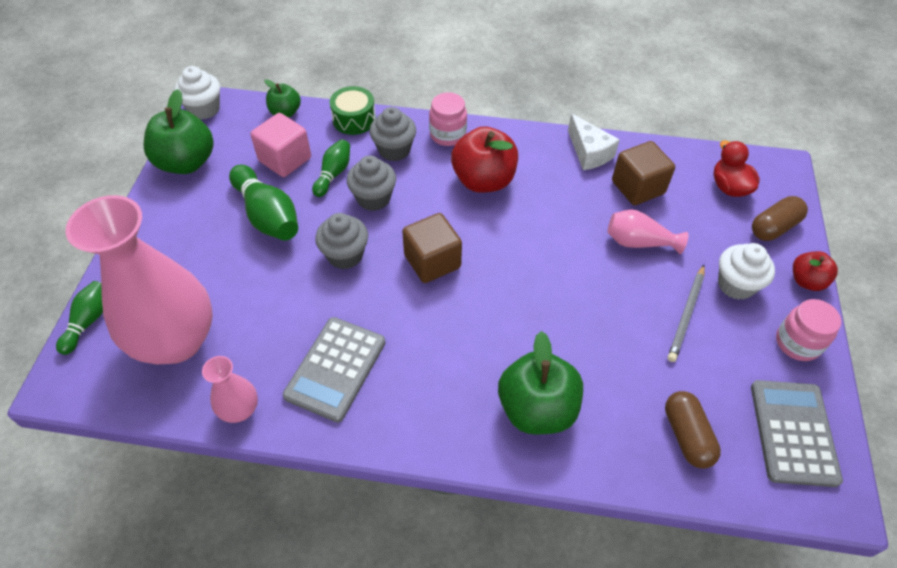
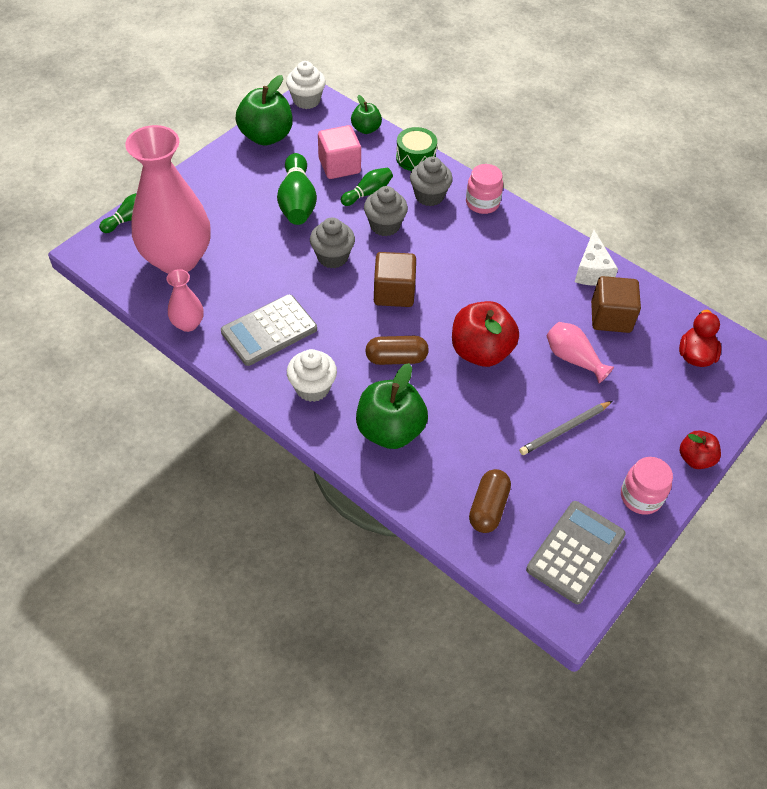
camera: 30 degrees right, 0 degrees up
red apple [451,126,518,193] -> red apple moved to [452,301,519,367]
white cupcake [718,243,775,300] -> white cupcake moved to [287,349,337,402]
brown capsule [752,196,808,241] -> brown capsule moved to [365,336,429,365]

